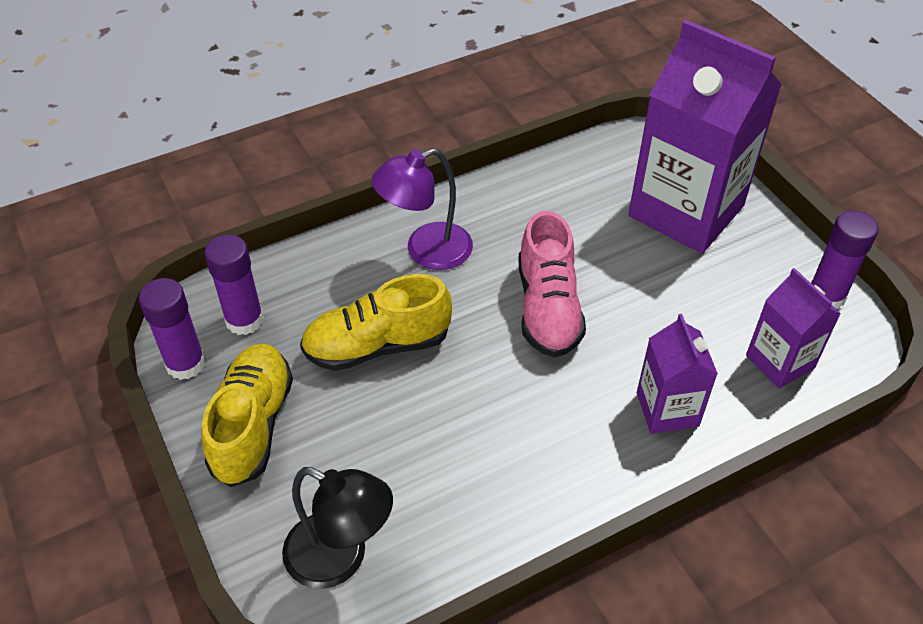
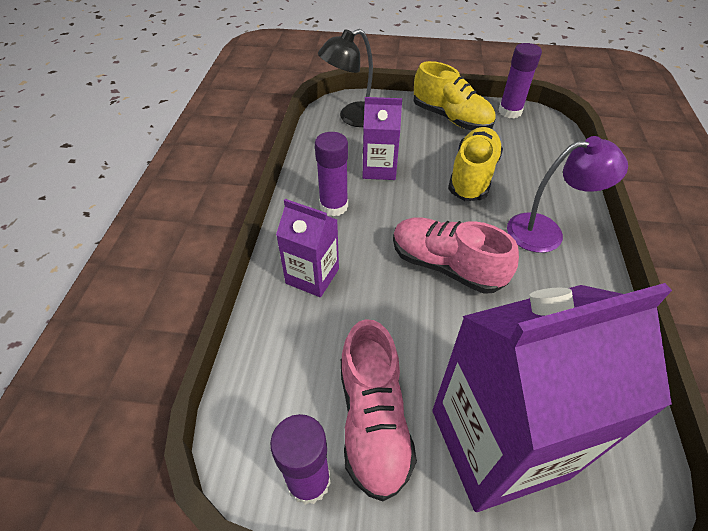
camera: 125 degrees right, 0 degrees up
purple glue stick [204,234,264,335] -> purple glue stick moved to [315,132,348,216]
purple lamp [371,148,473,270] -> purple lamp turned 75 degrees clockwise [507,136,628,253]
purple carton [746,268,841,388] -> purple carton moved to [362,97,402,180]
none -> pink shoe [341,319,417,502]

